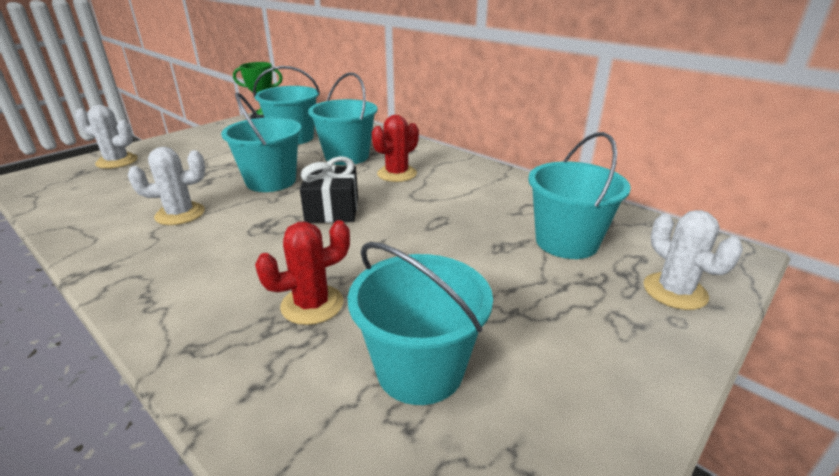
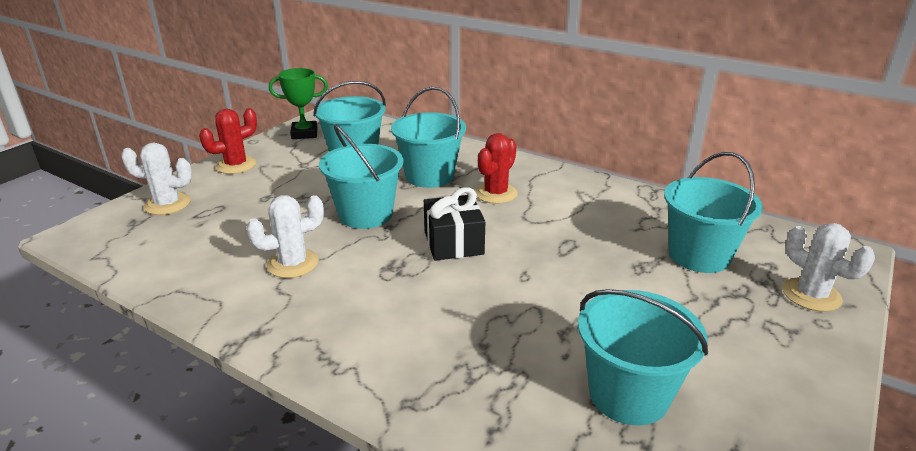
camera: 10 degrees left, 0 degrees up
red cactus [255,220,350,325] -> red cactus moved to [199,108,257,174]

